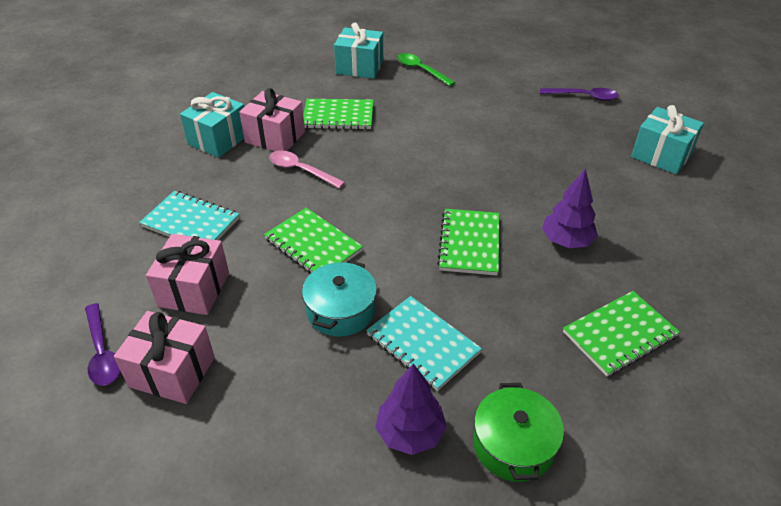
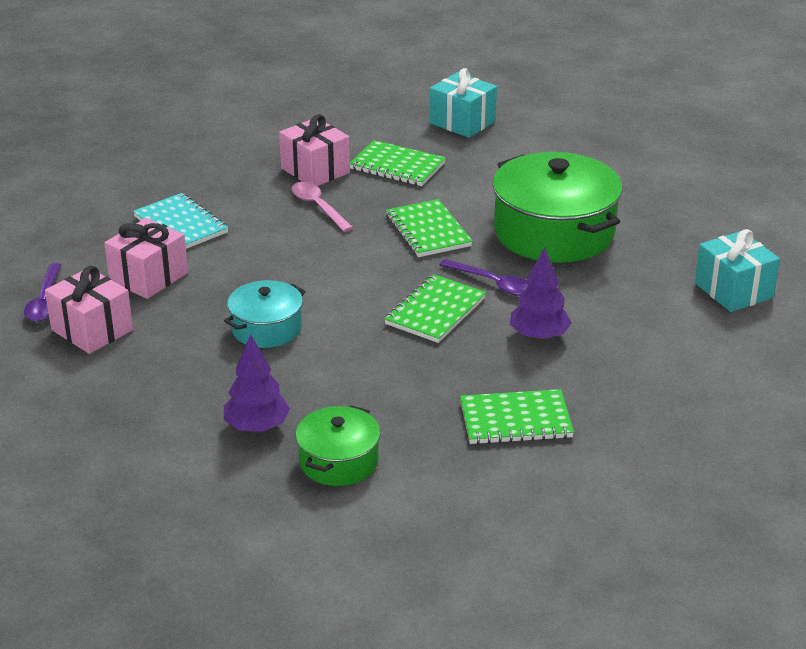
camera: 25 degrees right, 10 degrees down
turquoise gift [180,92,244,158] -> none
green notebook [264,208,363,273] -> green notebook moved to [386,199,473,257]
turquoise notebook [366,296,482,391] -> none
green spoon [397,53,456,86] -> none
purple spoon [540,88,619,101] -> purple spoon moved to [439,259,529,296]
none -> green pot [492,152,623,263]

